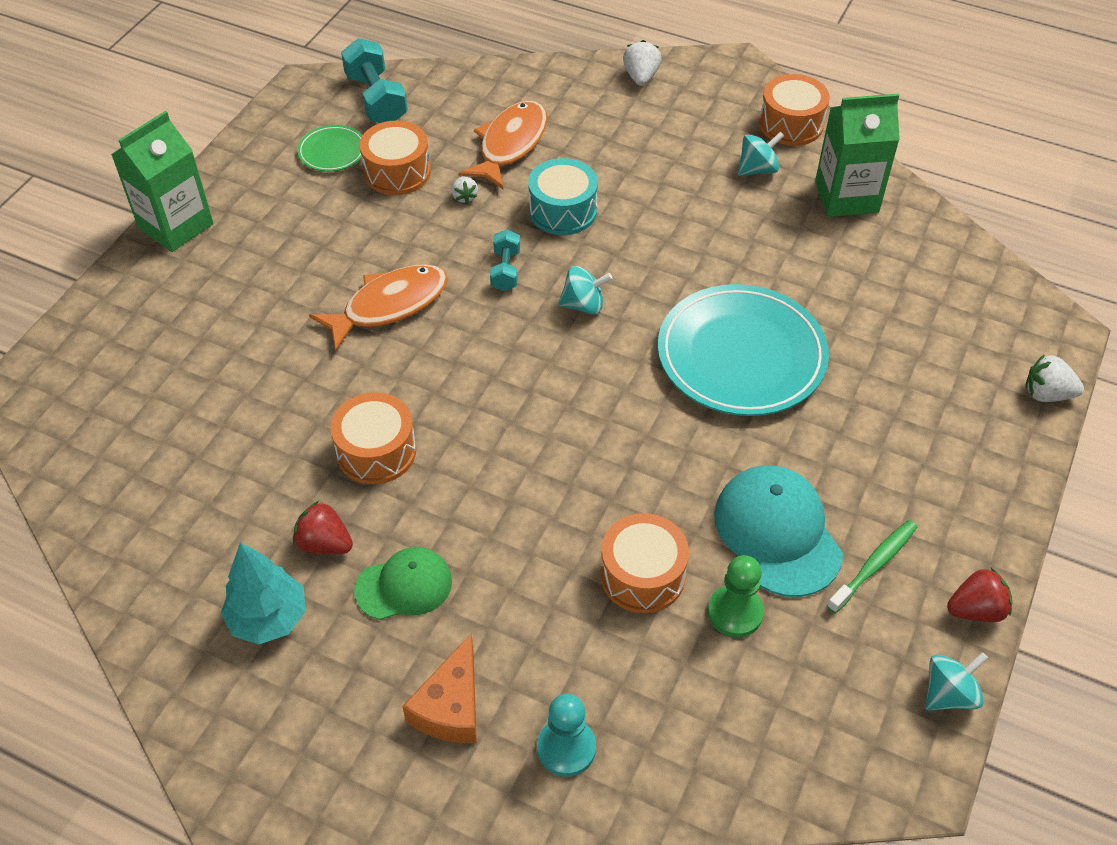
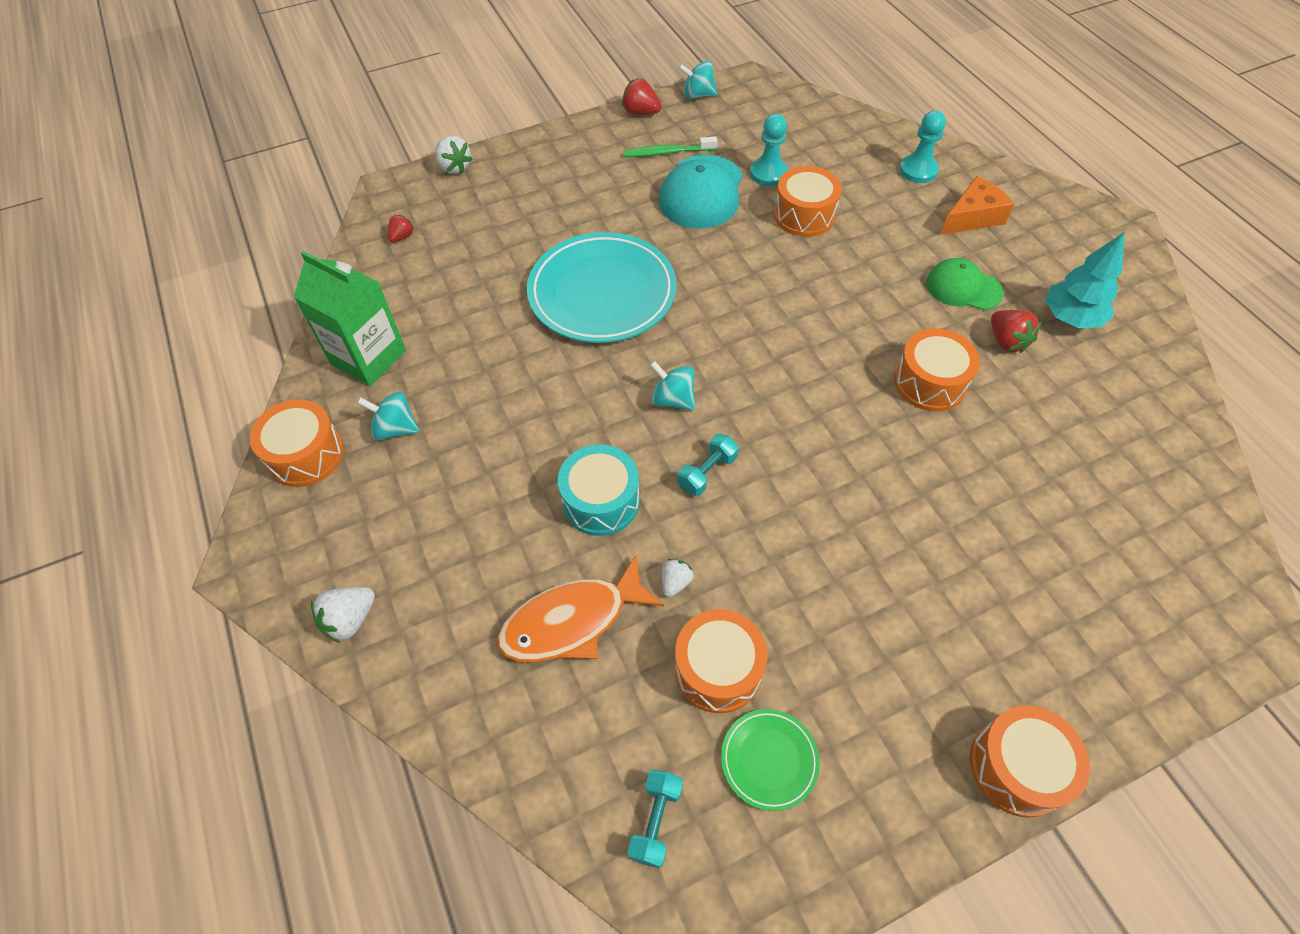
camera: 140 degrees left, 5 degrees up
green carton [111,111,214,252] -> orange drum [970,705,1090,818]
orange fish [309,264,448,351] -> none
turquoise dumbbell [341,38,408,123] -> turquoise dumbbell [627,770,683,868], size x0.59
green pawn [708,555,764,638] -> turquoise pawn [750,114,788,186]
none -> red strawberry [388,215,414,242]

